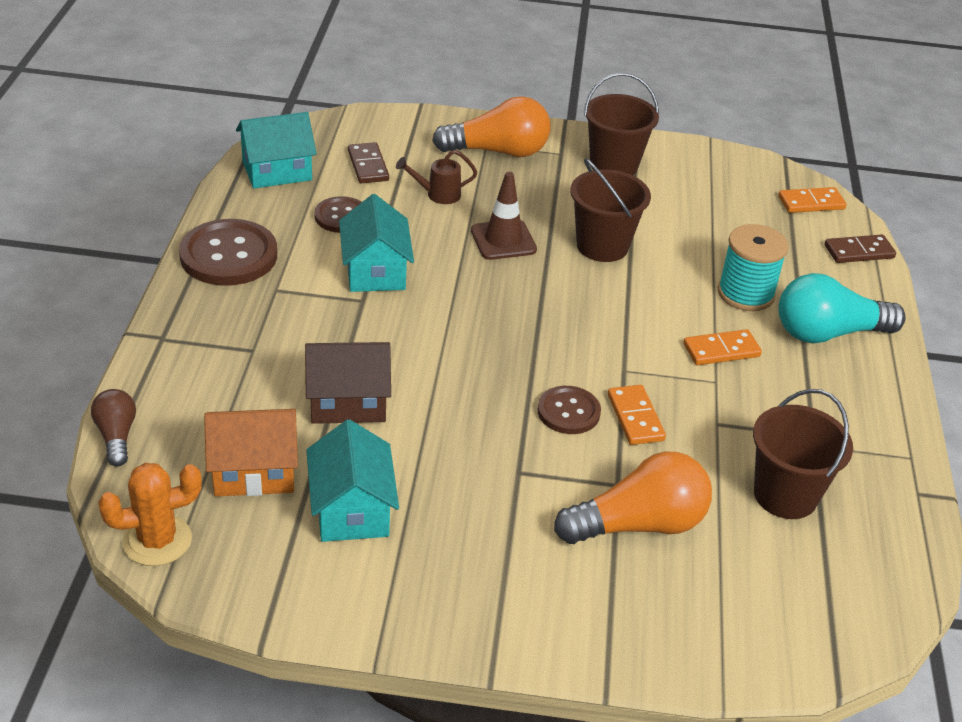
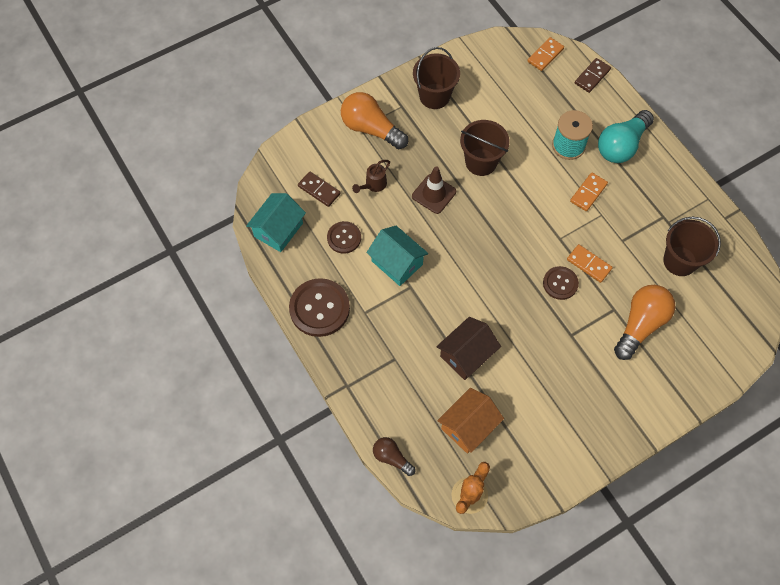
camera: 35 degrees left, 25 degrees up
turquoise house [306,419,399,542] -> none
orange light bulb [432,96,550,157] -> orange light bulb turned 105 degrees counterclockwise [341,92,408,149]

